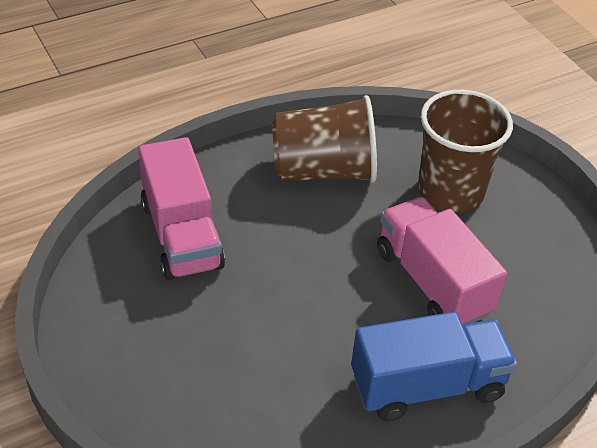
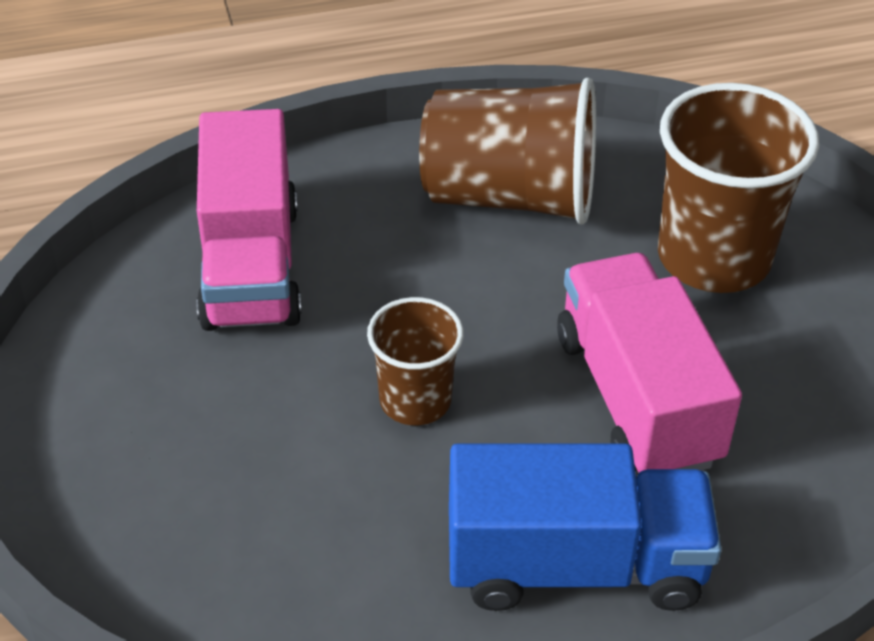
camera: 15 degrees right, 0 degrees up
none -> brown cup [367,297,464,425]

